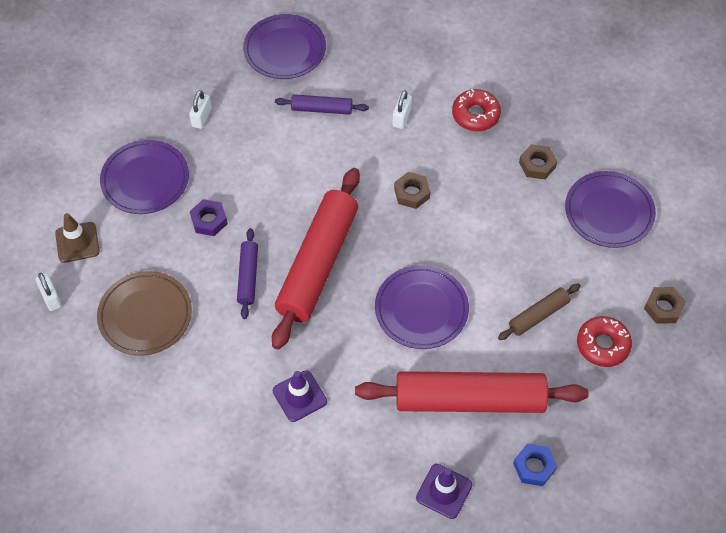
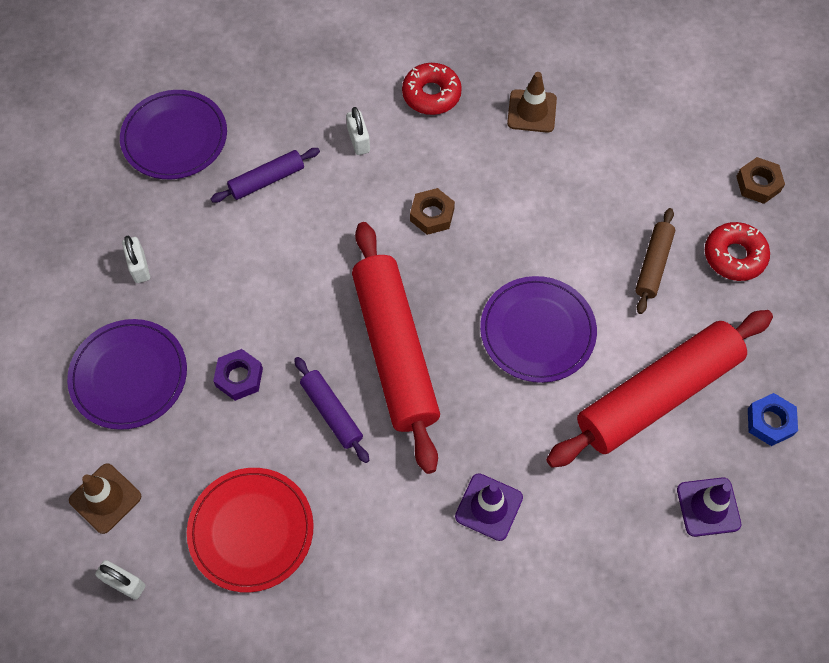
camera: 35 degrees left, 5 degrees up
brown plate [97,271,192,356] -> red plate [187,468,314,592]
brown nut [519,144,557,179] -> brown traffic cone [507,72,557,133]
purple plate [565,171,656,248] -> none

